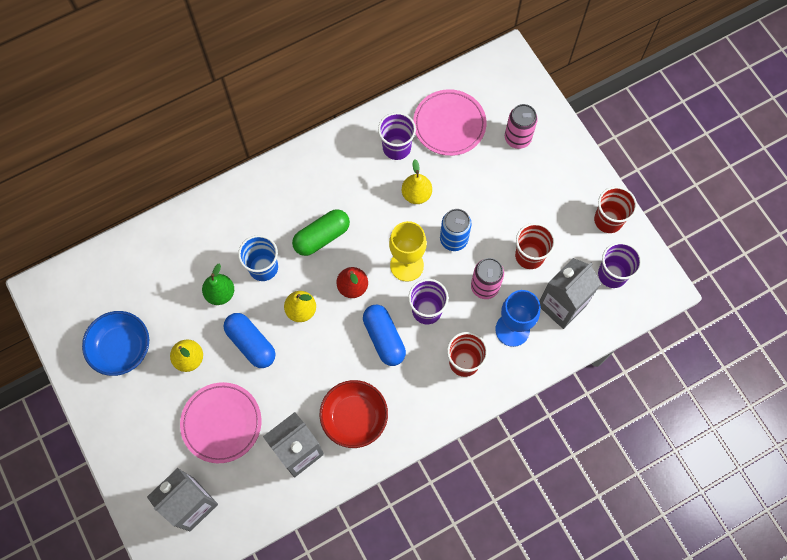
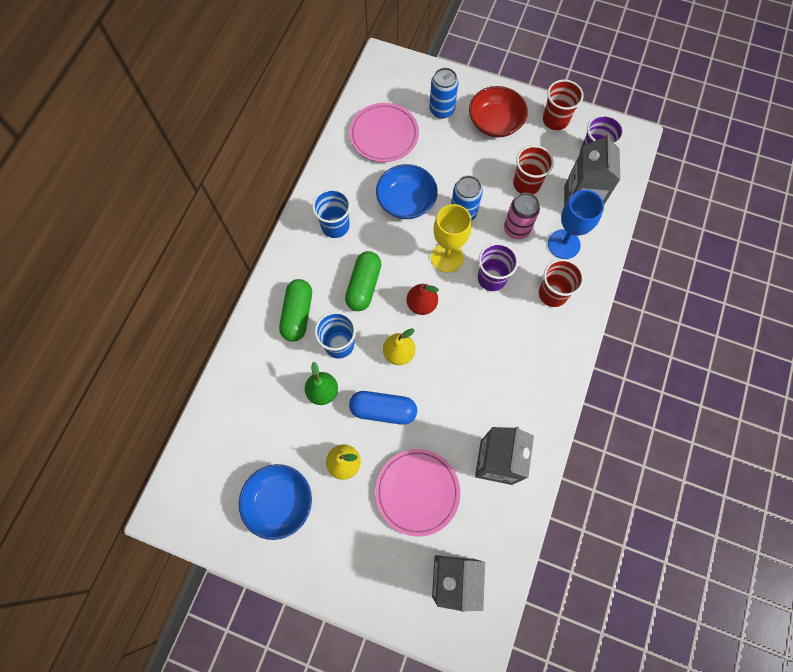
camera: 40 degrees left, 0 degrees up
red bowl [319,380,388,448] -> red bowl moved to [469,86,528,137]
blue capsule [363,305,406,366] -> none
purple cup [378,112,416,160] -> none
yellow pear [402,159,432,204] -> blue bowl [376,164,438,219]
pink can [505,104,538,149] -> blue can [429,68,458,119]
none -> green capsule [279,279,312,342]
none -> blue cup [312,189,351,238]

